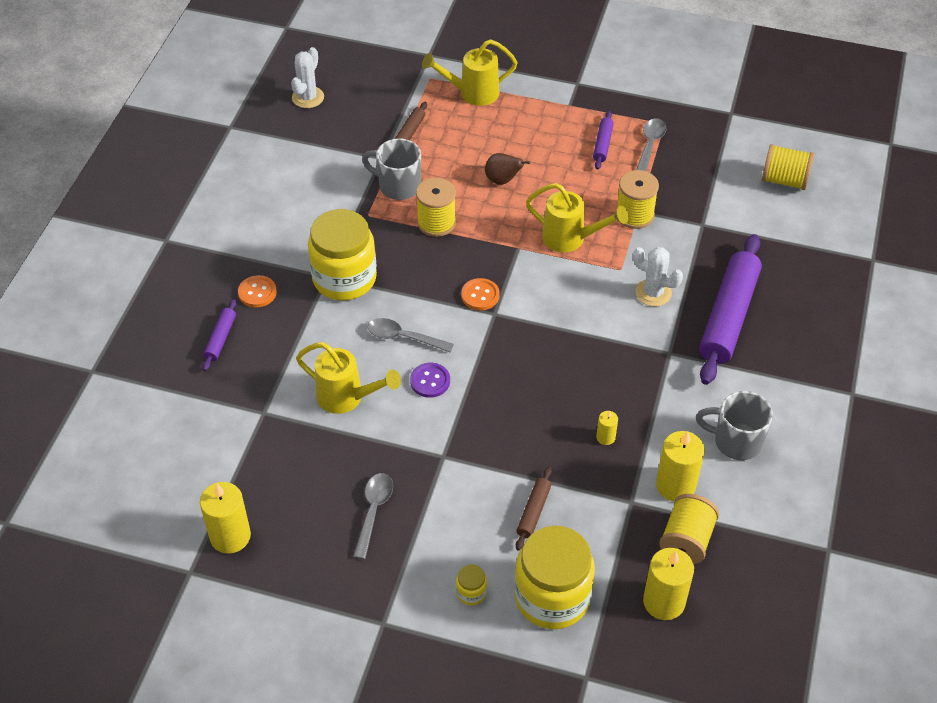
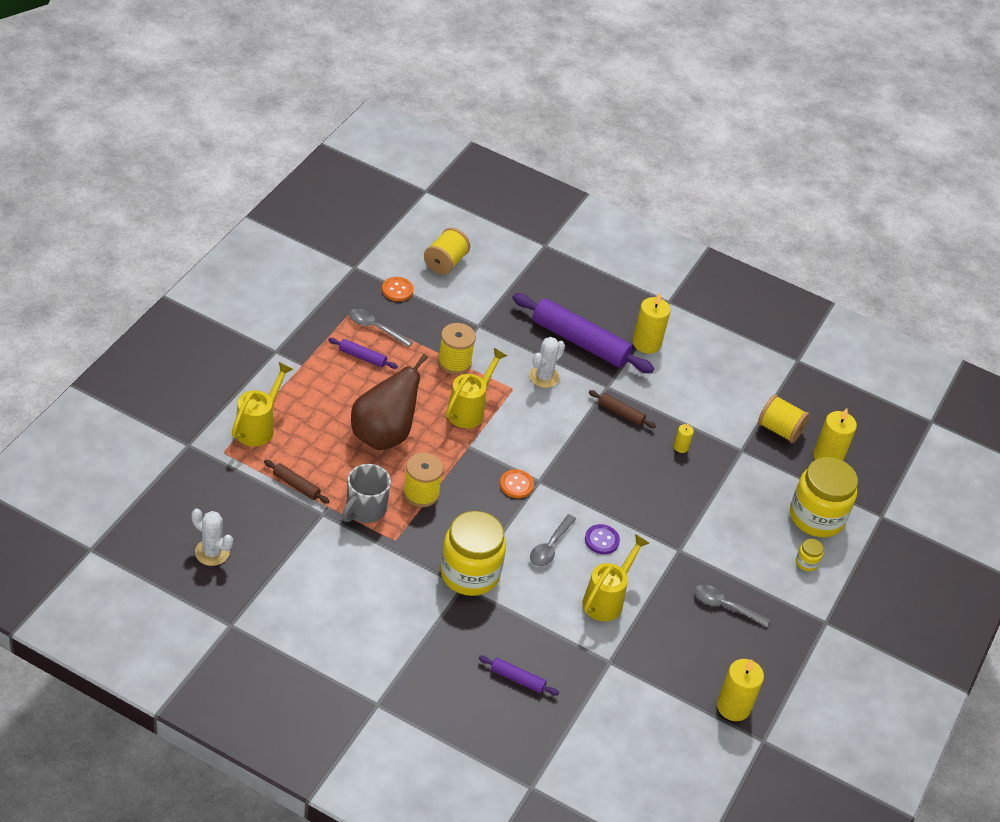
camera: 85 degrees left, 5 degrees down
orange button [238,275,277,308] -> orange button moved to [382,277,413,301]
yellow watering can [422,39,518,106] -> yellow watering can turned 150 degrees counterclockwise [232,362,293,447]
brown pear [485,153,530,185] -> brown pear [351,354,428,450], size x2.10
brown rolling pin [516,467,552,551] -> brown rolling pin moved to [589,390,656,428]
yellow candle [656,431,705,501] -> yellow candle moved to [632,293,671,354]
grey mug [696,391,773,460] -> none

